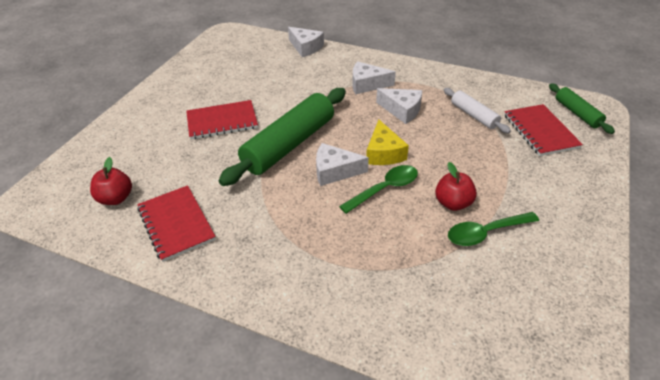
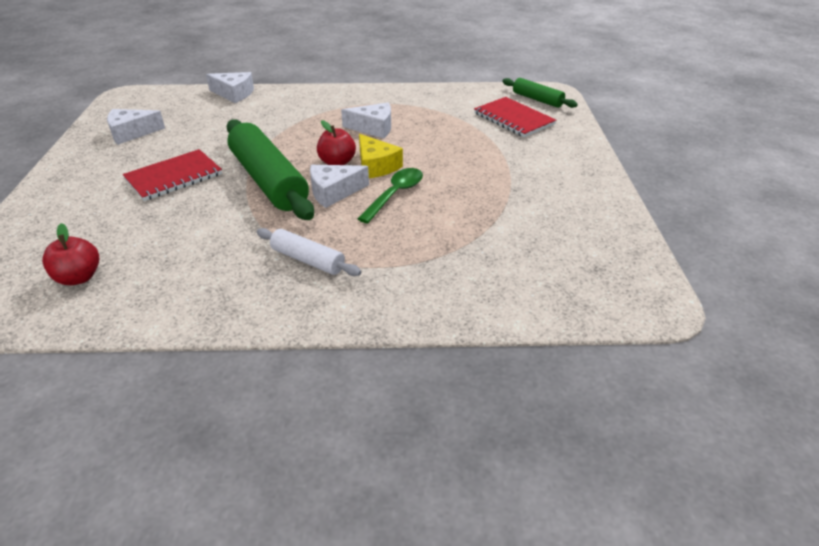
camera: 25 degrees left, 5 degrees down
red notebook [137,185,216,262] -> none
green rolling pin [218,88,346,186] -> green rolling pin turned 45 degrees counterclockwise [227,119,314,220]
white cheese [352,61,396,94] -> white cheese moved to [107,109,165,145]
red apple [435,162,477,211] -> red apple moved to [317,120,356,165]
white rolling pin [444,88,511,133] -> white rolling pin moved to [257,228,361,276]
green spoon [448,212,539,246] -> none

